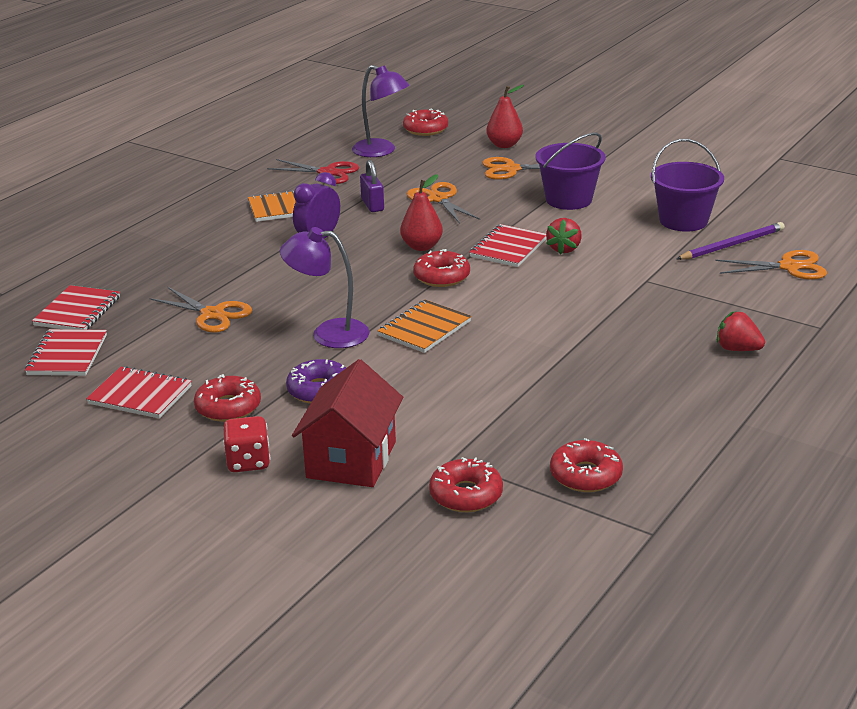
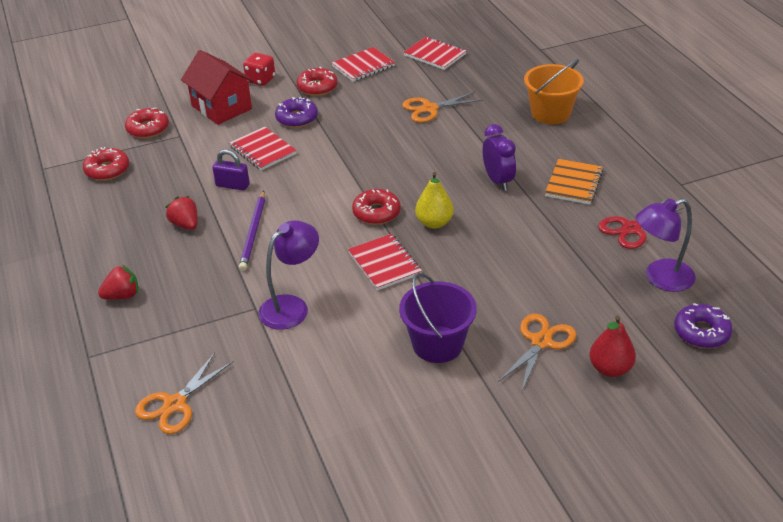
camera: 125 degrees right, 10 degrees up
red notebook [32,285,120,330] -> red notebook moved to [229,127,297,170]
purple lamp [280,227,369,348] -> purple lamp moved to [258,220,319,330]
purple padlock [360,160,384,212] -> purple padlock moved to [212,149,250,191]
orange notebook [377,300,471,353] -> none
red pear [400,174,443,251] -> yellow pear [415,172,454,229]
red donut [403,108,448,136] -> purple donut [674,303,733,348]
orange scissors [407,182,480,224] -> none
red strawberry [546,218,582,254] -> red strawberry moved to [166,196,198,230]
purple bucket [651,139,724,232] -> none
purple pencil [677,222,785,260] -> purple pencil moved to [239,191,265,271]
none -> orange bucket [524,59,584,124]

